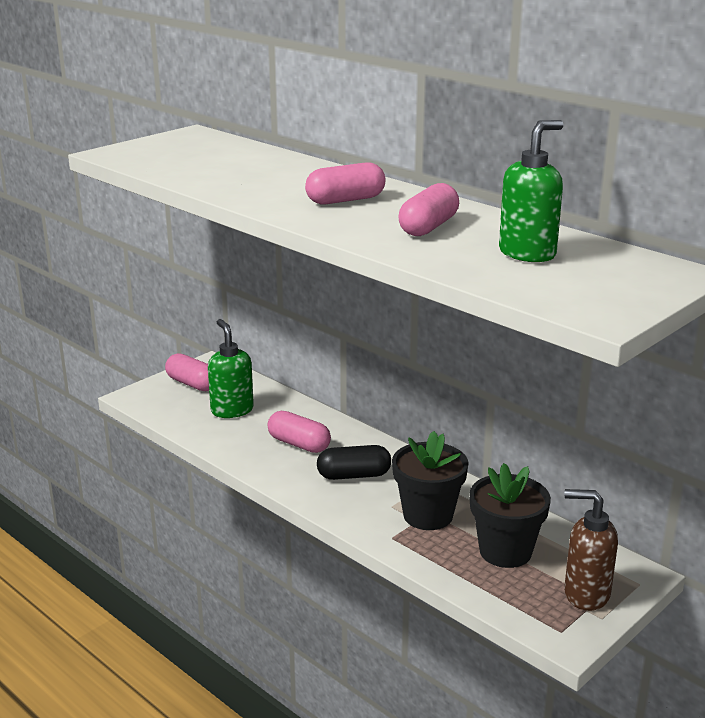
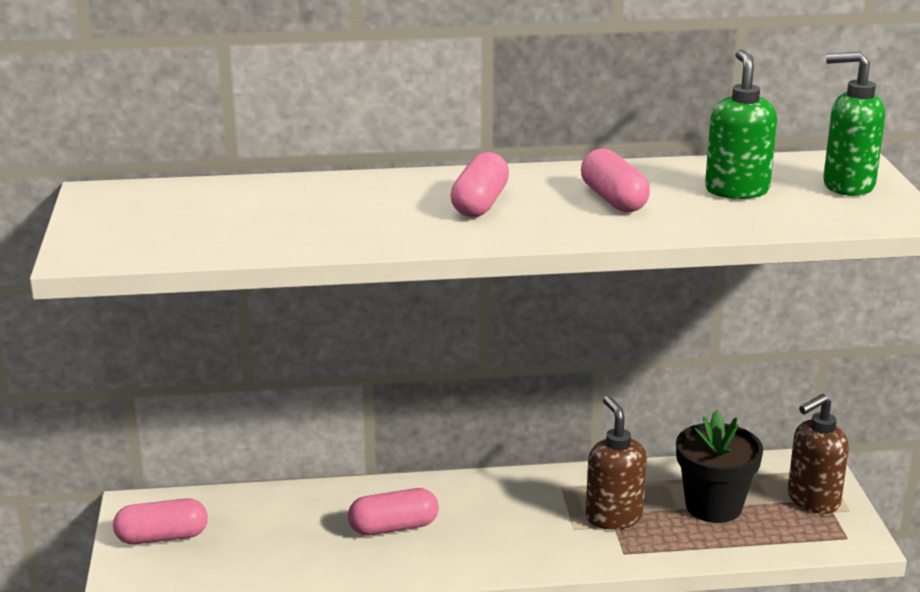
camera: 50 degrees left, 0 degrees up
green soap dispenser [208,319,254,418] -> green soap dispenser moved to [823,52,885,196]
black capsule [317,445,391,480] -> none
black flower pot [392,431,469,530] -> brown soap dispenser [586,396,647,530]

